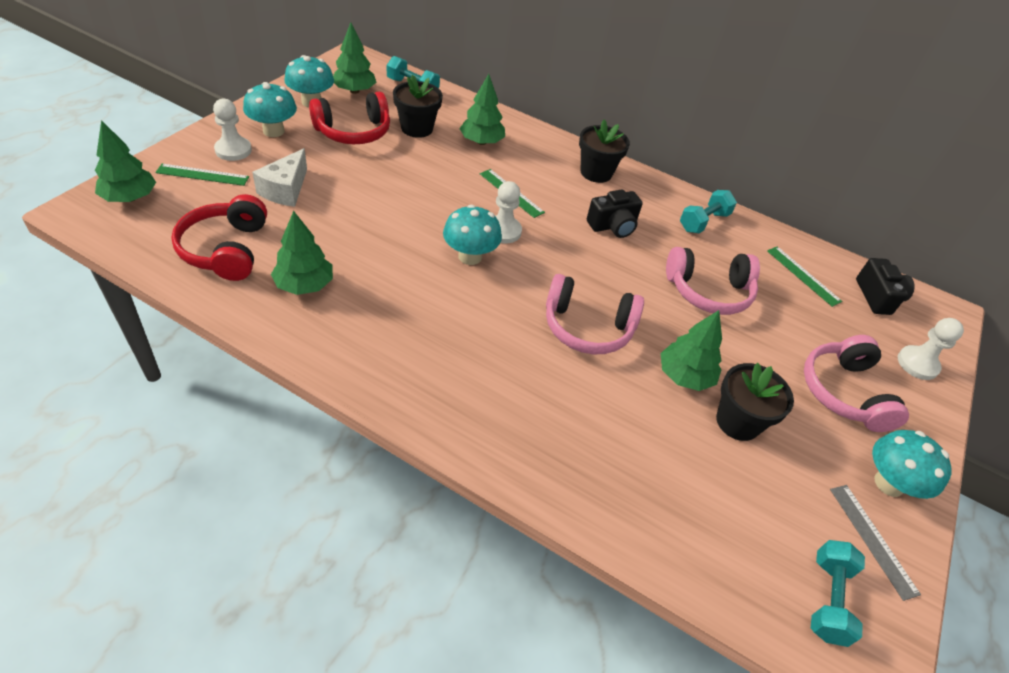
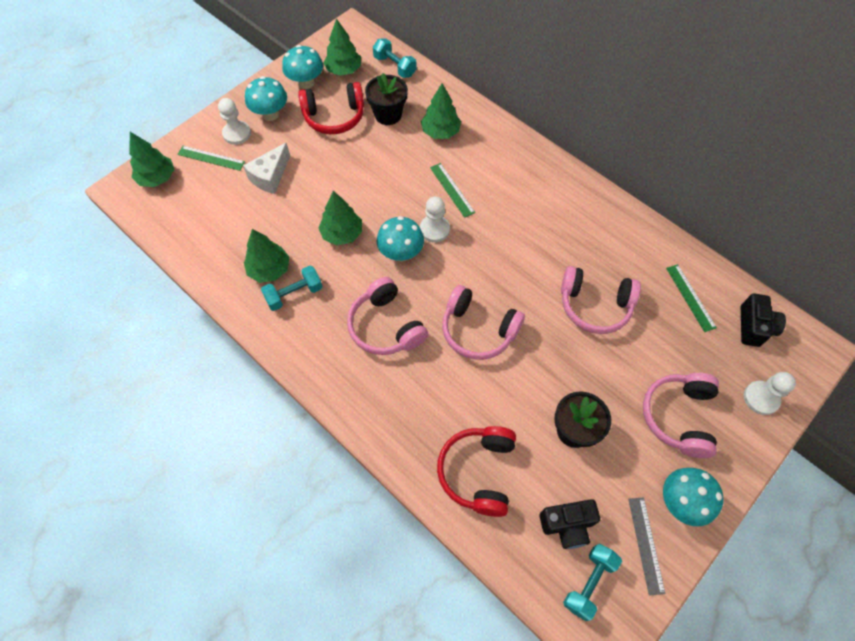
camera: 20 degrees right, 15 degrees up
red headphones [171,194,267,281] -> red headphones moved to [437,426,516,517]
black flower pot [579,119,630,183] -> none
black camera [587,190,643,238] -> black camera moved to [539,499,600,549]
green tree [661,310,722,391] -> green tree moved to [318,191,362,246]
turquoise dumbbell [680,190,737,233] -> turquoise dumbbell moved to [261,266,323,311]
none -> pink headphones [347,277,428,355]

